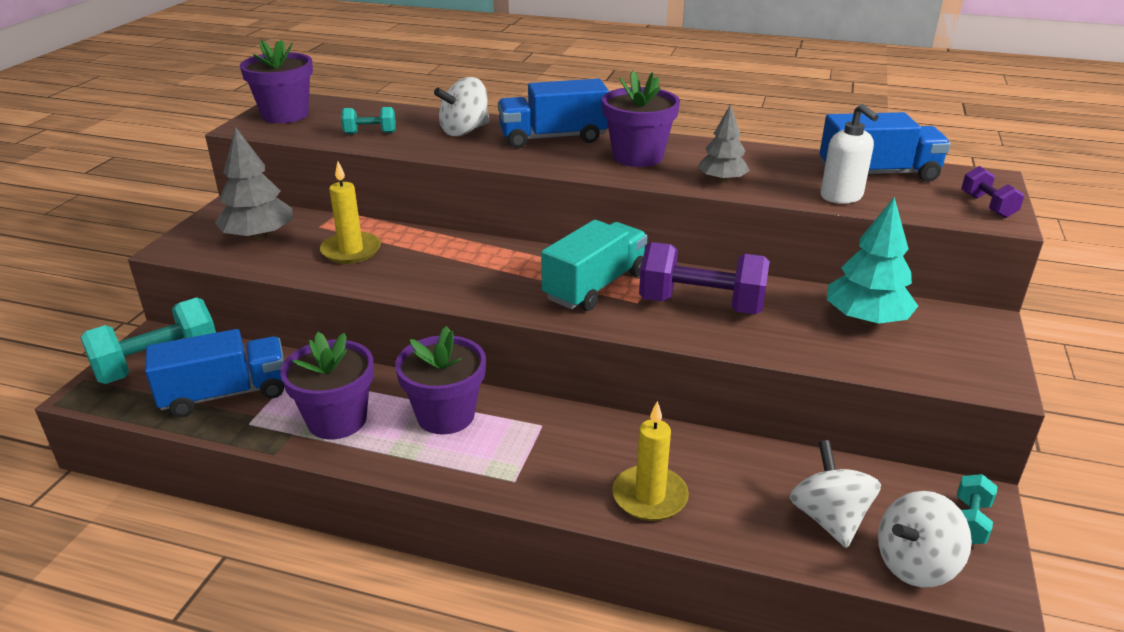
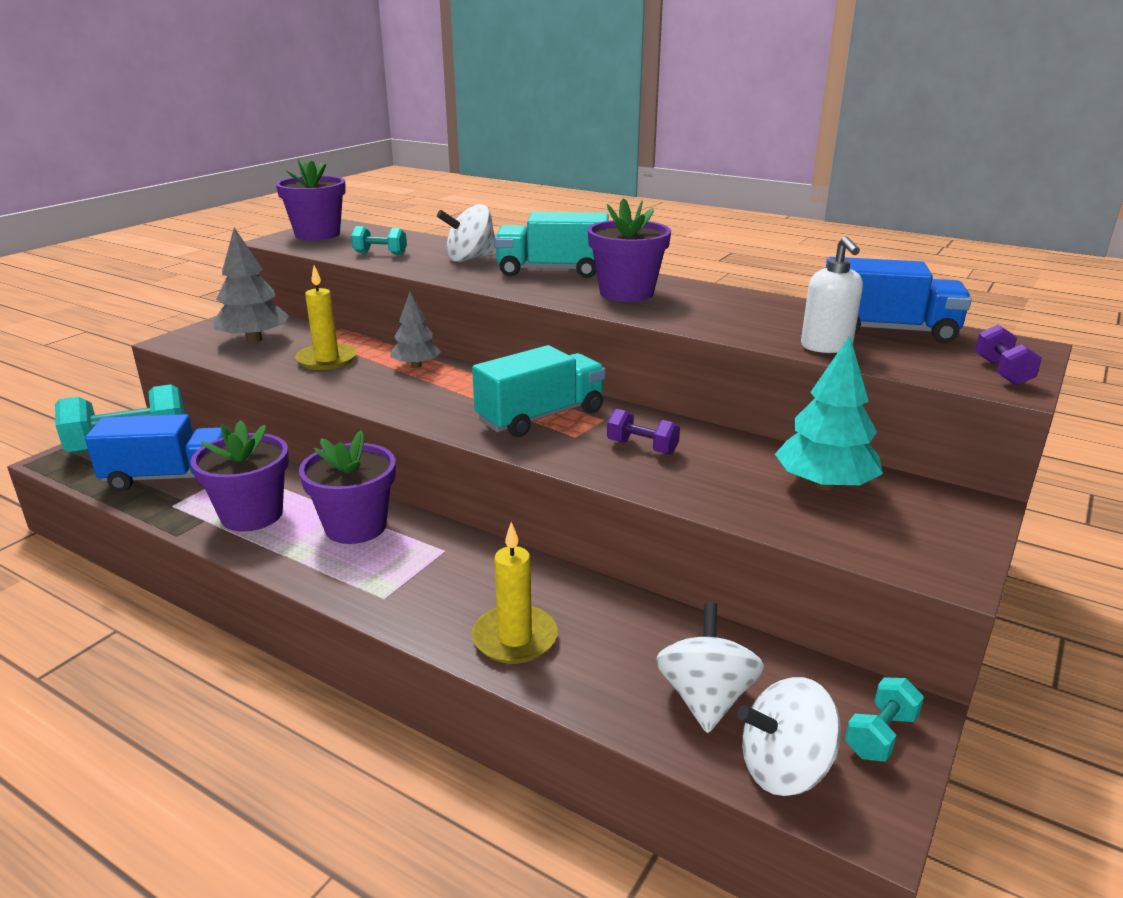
camera: 15 degrees right, 5 degrees down
blue truck [498,79,609,148] -> turquoise truck [495,212,609,278]
purple dumbbell [639,242,770,314] -> purple dumbbell [607,409,680,455], size x0.50
grey tree [698,104,750,183] -> grey tree moved to [390,292,441,368]

